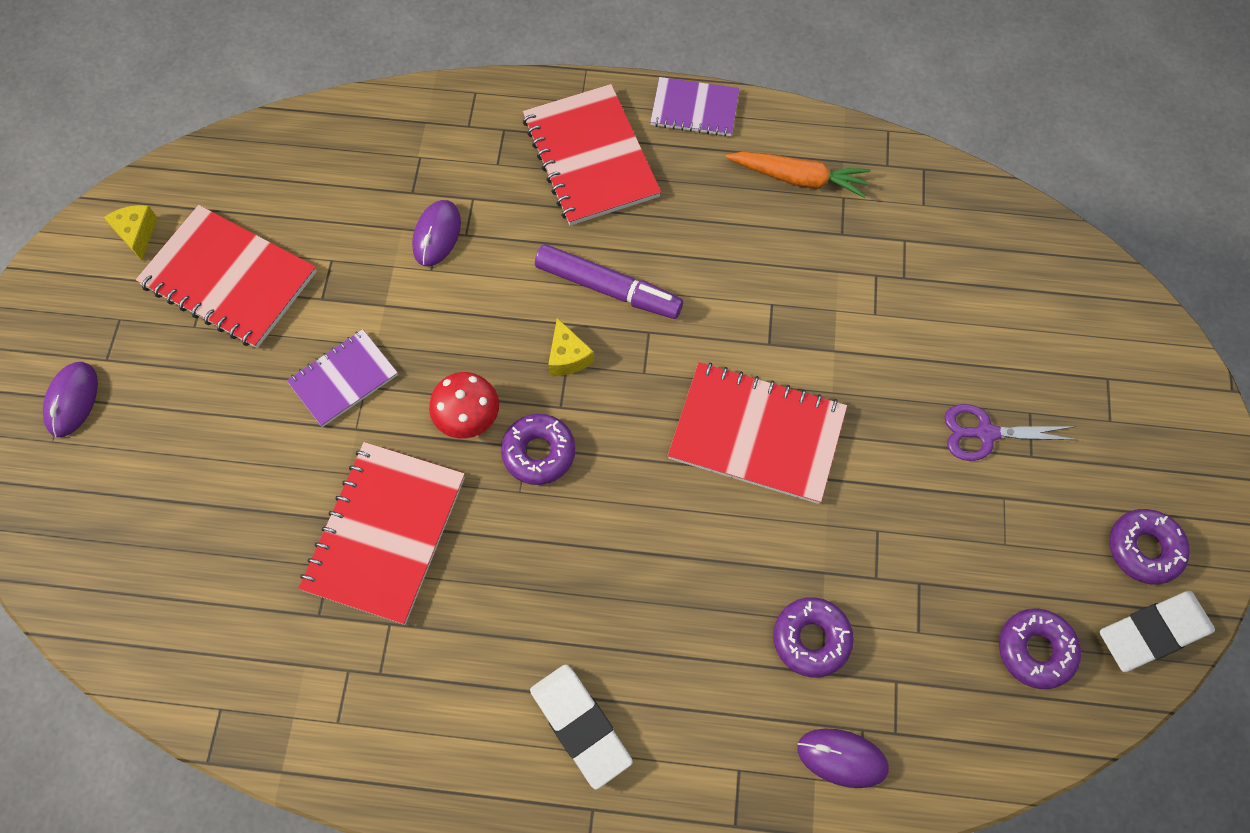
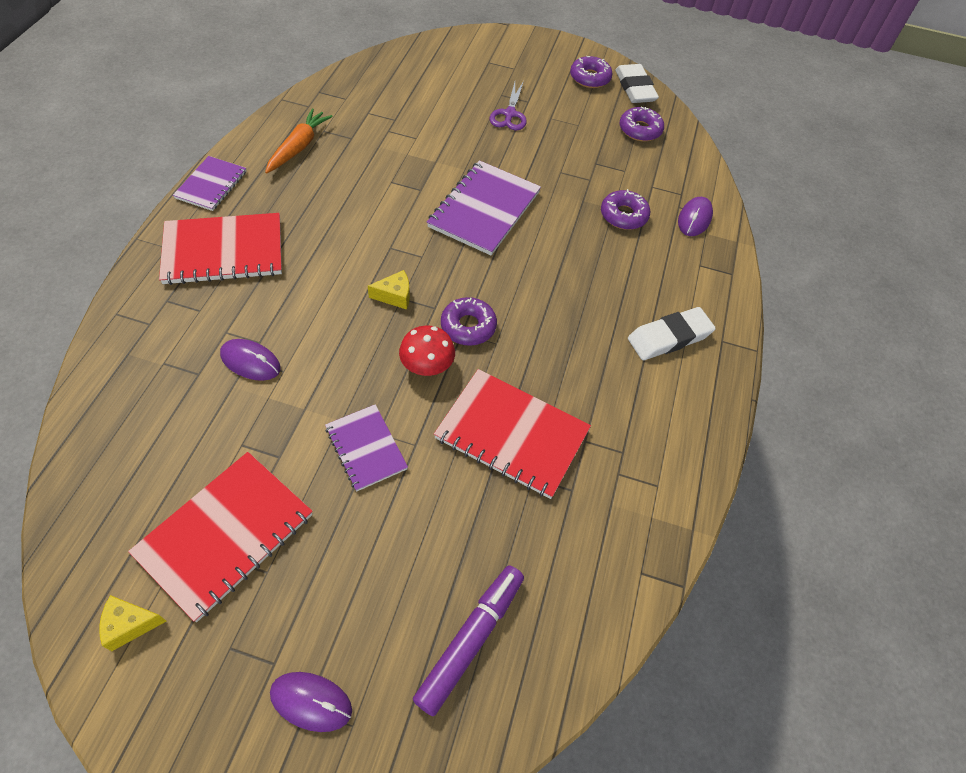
camera: 85 degrees left, 10 degrees down
purple marker [535,244,683,319] -> purple marker moved to [413,565,524,716]
red notebook [668,362,847,504] -> purple notebook [427,160,541,256]

